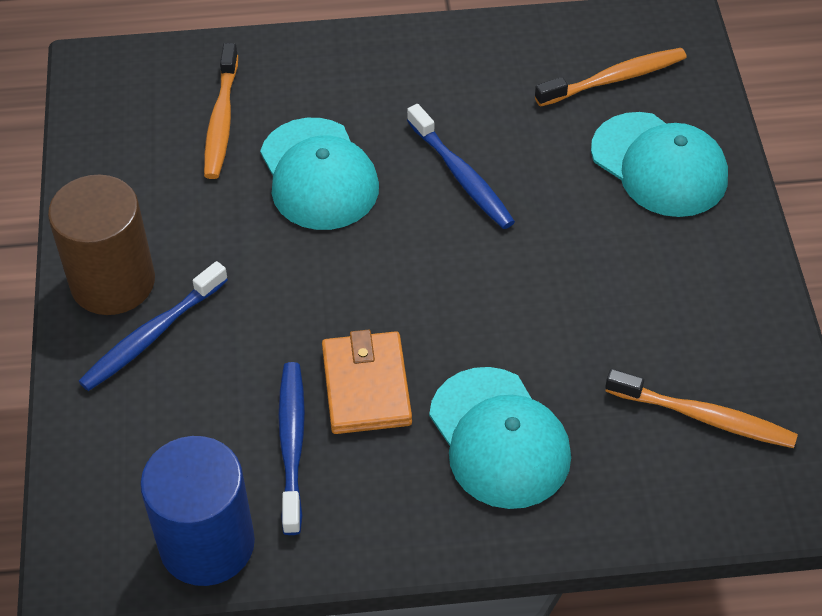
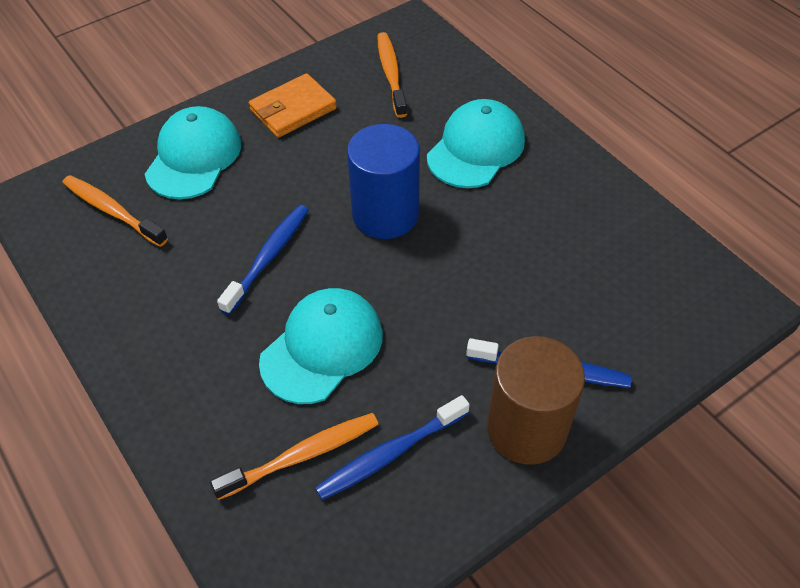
camera: 120 degrees left, 0 degrees up
blue cylinder [140,436,255,586] -> blue cylinder moved to [347,124,420,239]
blue toothbrush [278,362,305,535] -> blue toothbrush moved to [315,395,470,500]
orange wallet [322,329,412,434] -> orange wallet moved to [249,73,337,138]

